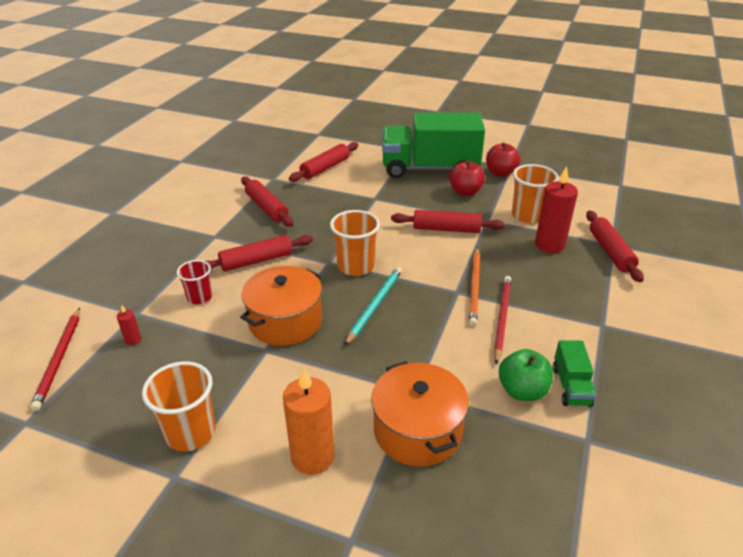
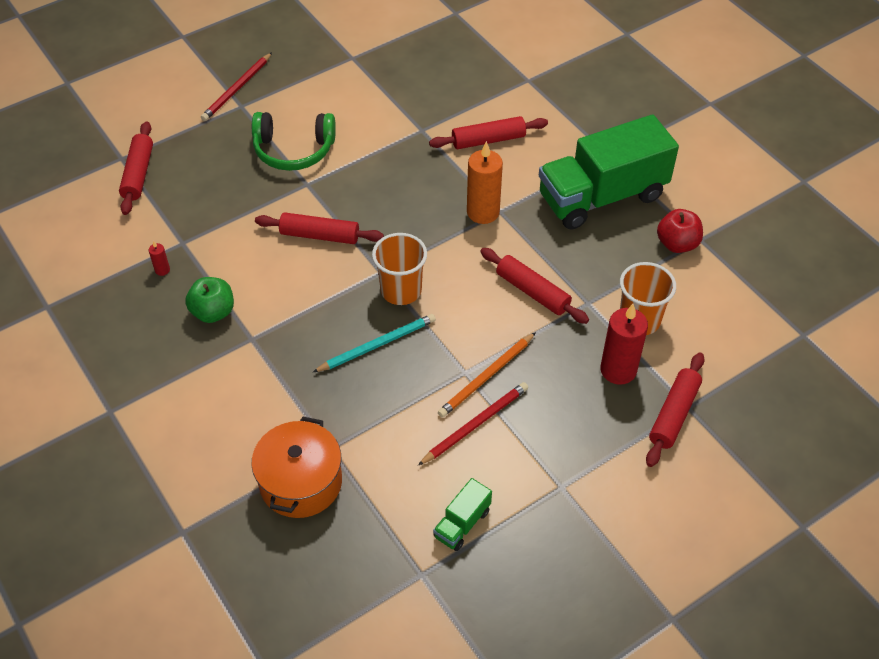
camera: 35 degrees right, 15 degrees up
red pencil [30,308,80,411] -> red pencil moved to [201,52,272,121]
orange cup [142,361,215,451] -> none
red cup [177,260,212,304] -> none
orange pot [240,266,322,346] -> none
red rolling pin [241,177,293,227] -> red rolling pin moved to [119,121,153,215]
orange candle [283,368,334,475] -> orange candle moved to [467,141,503,224]
green truck [382,113,485,178] -> green truck turned 60 degrees counterclockwise [539,114,679,230]
red apple [449,161,485,196] -> none
green apple [499,349,553,401] -> green apple moved to [185,277,234,323]
none -> green headphones [252,112,336,171]

